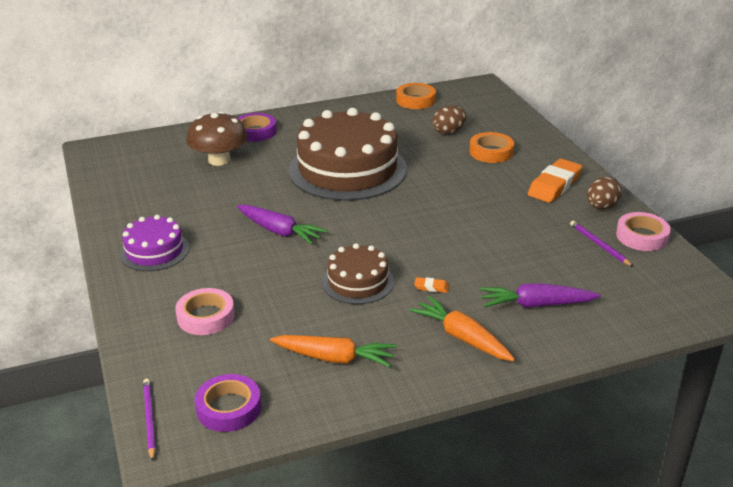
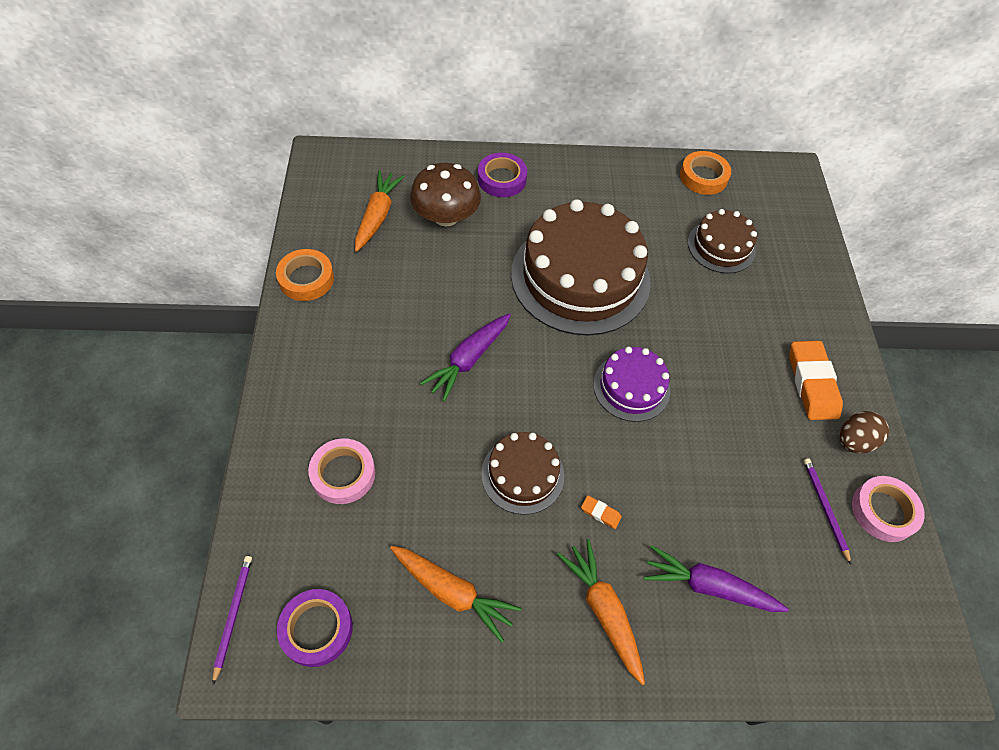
camera: 15 degrees right, 25 degrees up
purple cake [120,215,189,271] -> purple cake moved to [593,347,670,422]
purple carrot [237,205,328,245] -> purple carrot turned 75 degrees clockwise [420,313,511,402]
brown egg [432,106,467,134] -> brown cake [688,209,757,273]
orange tape [469,132,514,163] -> orange tape moved to [276,249,334,301]
orange eraser [528,159,582,203] -> orange eraser turned 60 degrees counterclockwise [789,341,843,420]
none -> orange carrot [355,170,405,252]

